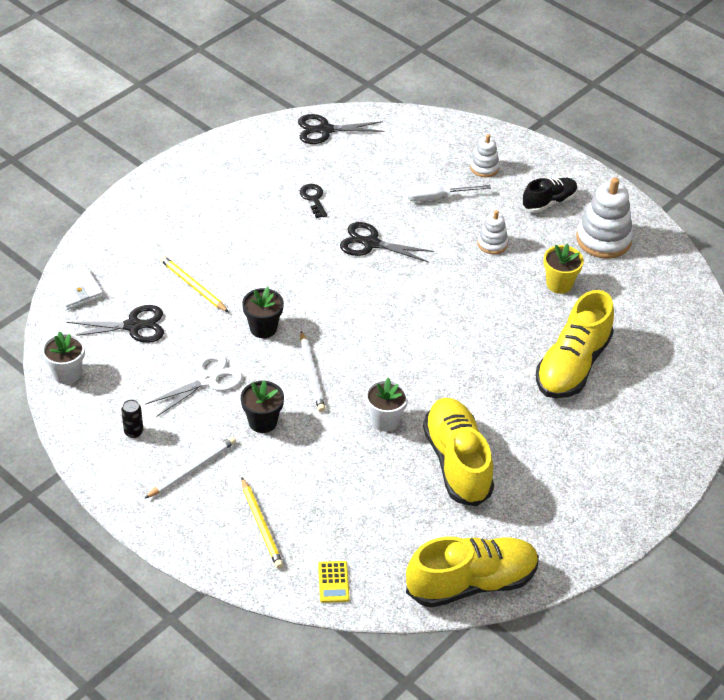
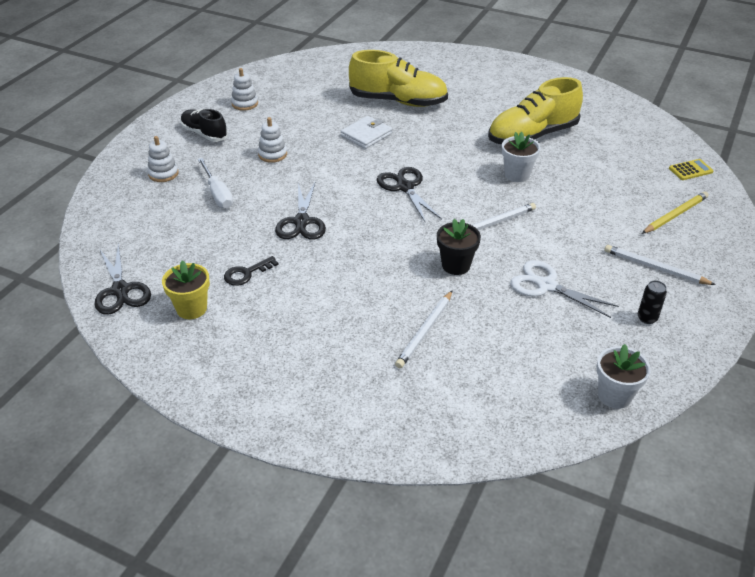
camera: 105 degrees left, 5 degrees down
white wallet [49,265,103,310] -> white wallet moved to [341,116,392,149]
black scissors [66,305,164,343] -> black scissors moved to [377,167,442,223]
yellow pencil [160,256,229,312] -> white pencil [395,290,453,368]
black flower pot [241,380,284,433] -> none
yellow shoe [406,537,539,608] -> none
yellow flower pot [544,244,584,294] -> yellow flower pot moved to [162,260,210,319]
white stacking toy [576,177,633,259] -> white stacking toy [231,68,258,111], size x0.55

